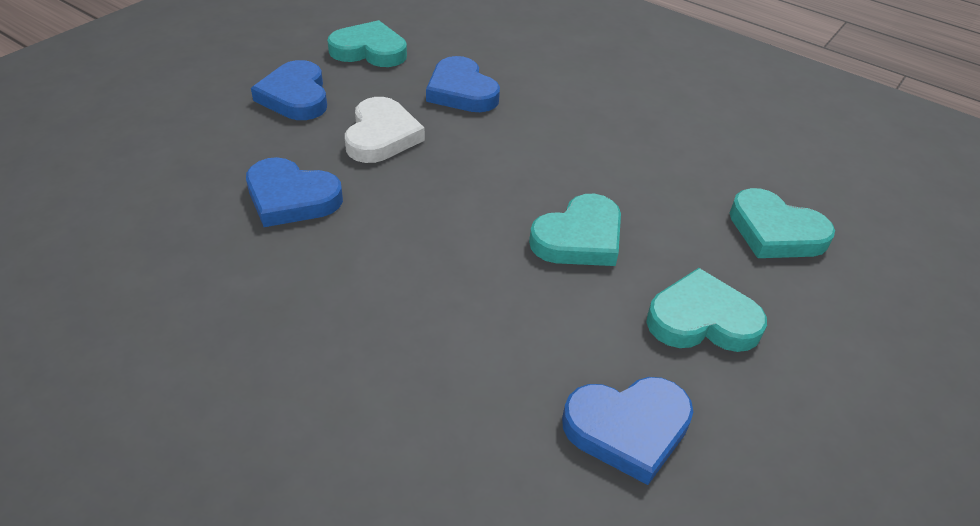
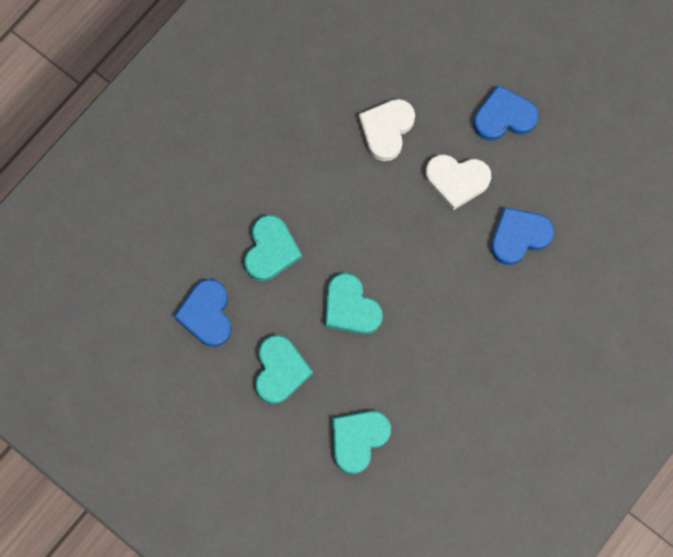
camera: 95 degrees right, 30 degrees up
blue heart [246,157,343,227] -> white heart [359,99,415,161]
turquoise heart [327,20,407,67] -> turquoise heart moved to [245,215,302,281]

